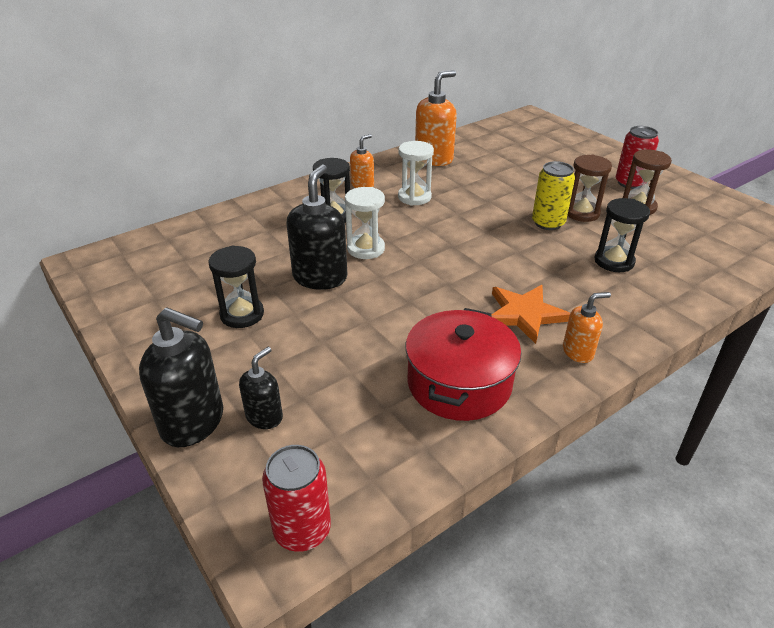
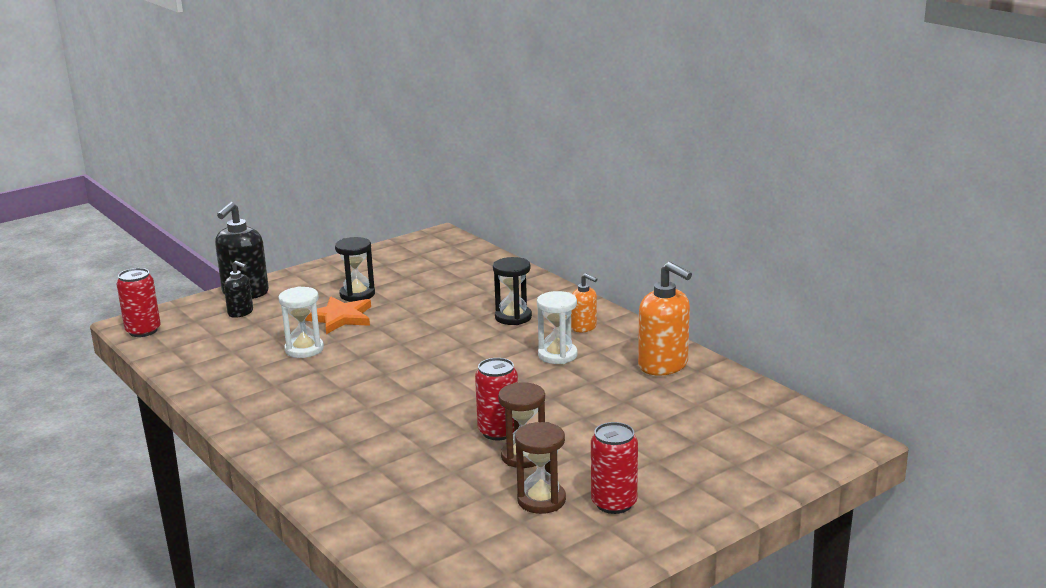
camera: 90 degrees right, 15 degrees down
black soap dispenser [287,164,347,290] -> none
white hourglass [345,187,385,259] -> white hourglass moved to [278,286,324,358]
red pot [405,308,521,421] -> none
orange star [492,285,570,344] -> orange star moved to [305,296,371,334]
yellow can [532,161,575,230] -> red can [475,358,518,440]
orange soap dispenser [563,292,611,363] -> none
black hourglass [594,198,650,272] -> none

